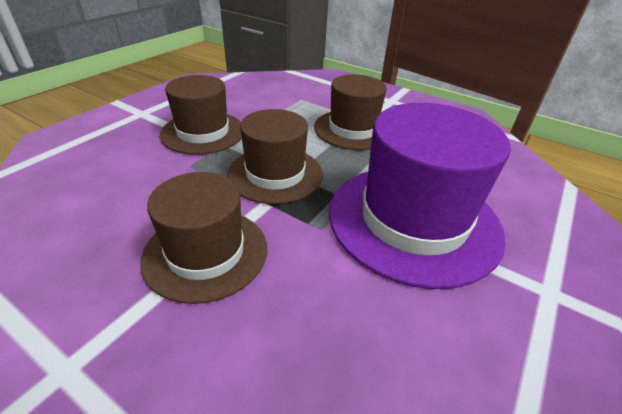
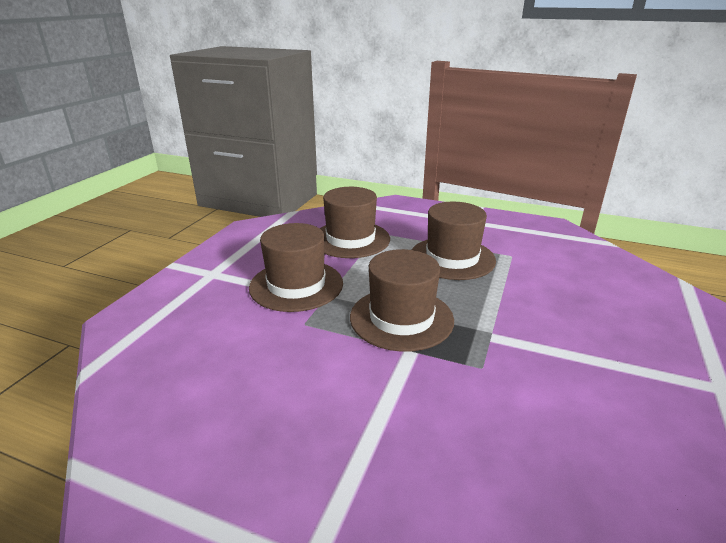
camera: 10 degrees left, 10 degrees down
brown hat [140,172,267,304] -> brown hat moved to [320,187,390,258]
purple hat [329,103,511,289] -> none

